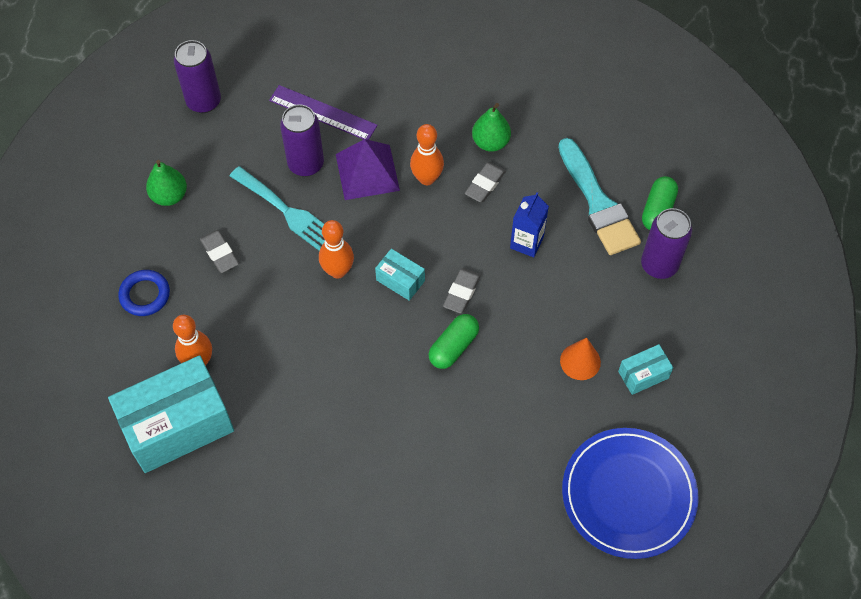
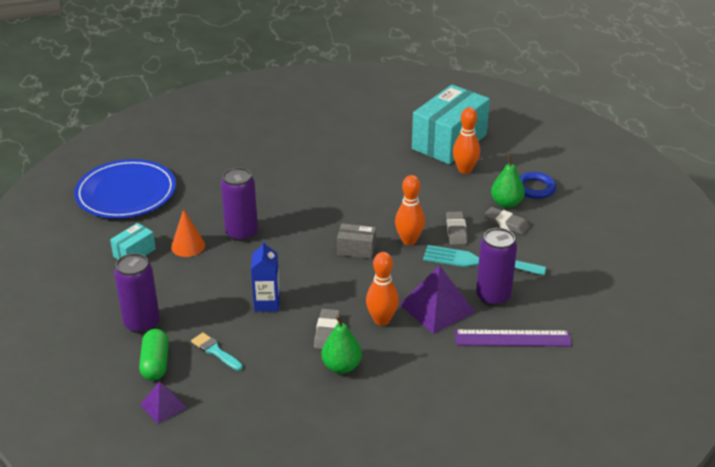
camera: 155 degrees right, 25 degrees down
green pear [146,160,187,206] -> green pear moved to [491,155,525,208]
purple can [174,40,221,113] -> purple can moved to [221,167,258,241]
turquoise box [375,249,425,301] -> grey box [337,223,376,259]
green capsule [428,314,479,369] -> none
grey eraser [443,268,481,313] -> grey eraser moved to [446,212,467,245]
turquoise brush [558,138,641,255] -> turquoise brush [191,332,243,371], size x0.47
none -> purple pyramid [140,381,187,424]

